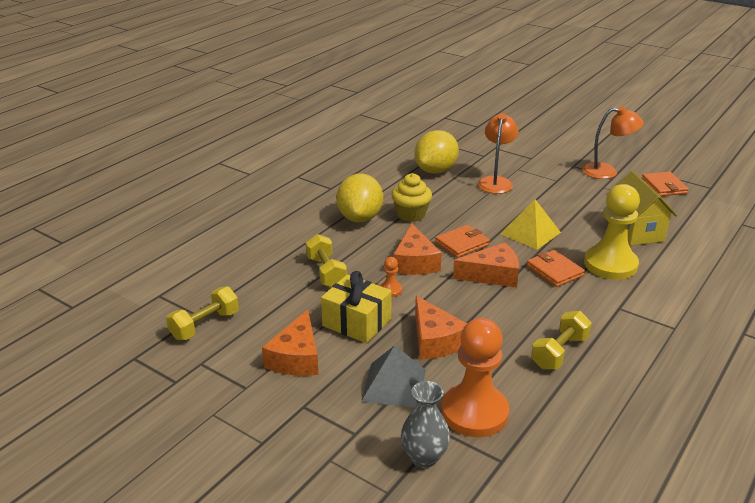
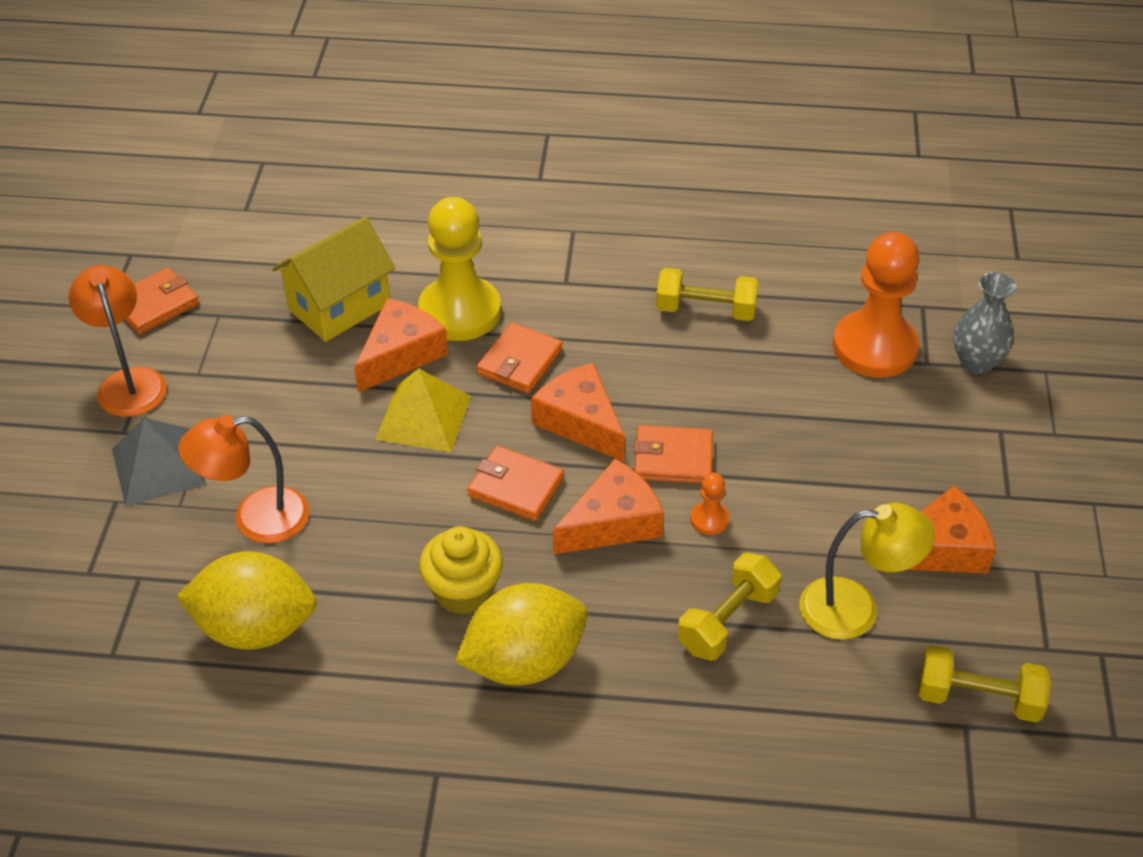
camera: 120 degrees left, 15 degrees up
yellow gift [321,271,392,343] -> none
grey pyramid [361,345,426,408] -> grey pyramid moved to [112,418,206,507]
orange cheese [415,296,467,360] -> orange cheese moved to [354,298,448,392]
none -> orange wallet [634,425,713,484]
none -> yellow lamp [799,503,935,640]

